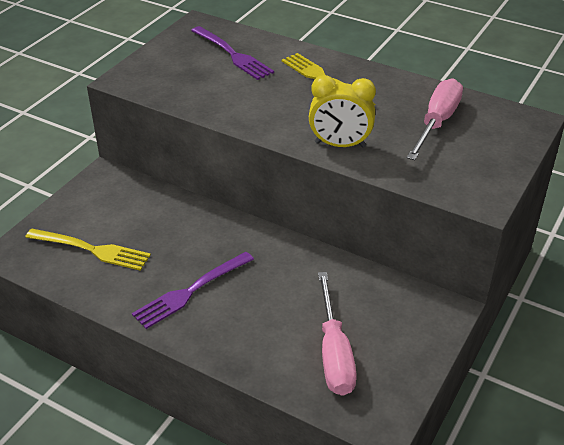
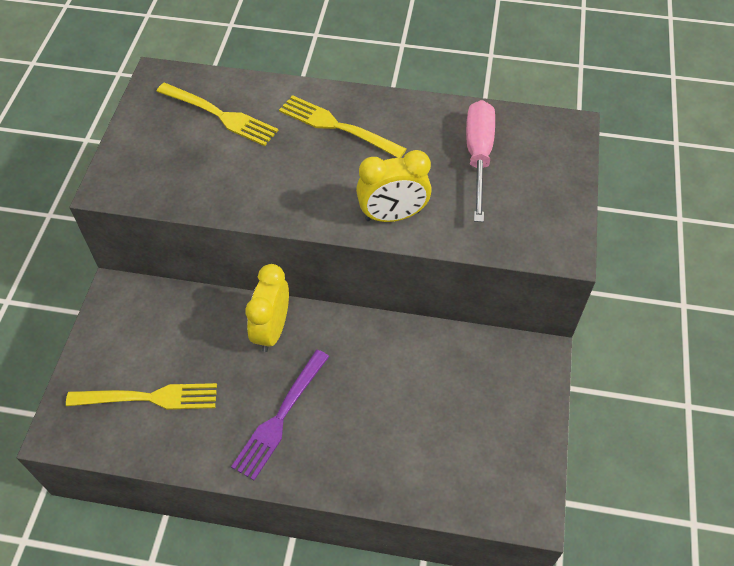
camera: 20 degrees left, 15 degrees up
purple fork [191,26,274,80] -> yellow fork [156,83,278,146]
pink screwdriver [318,272,357,396] -> none
none -> yellow clock [245,264,289,352]

